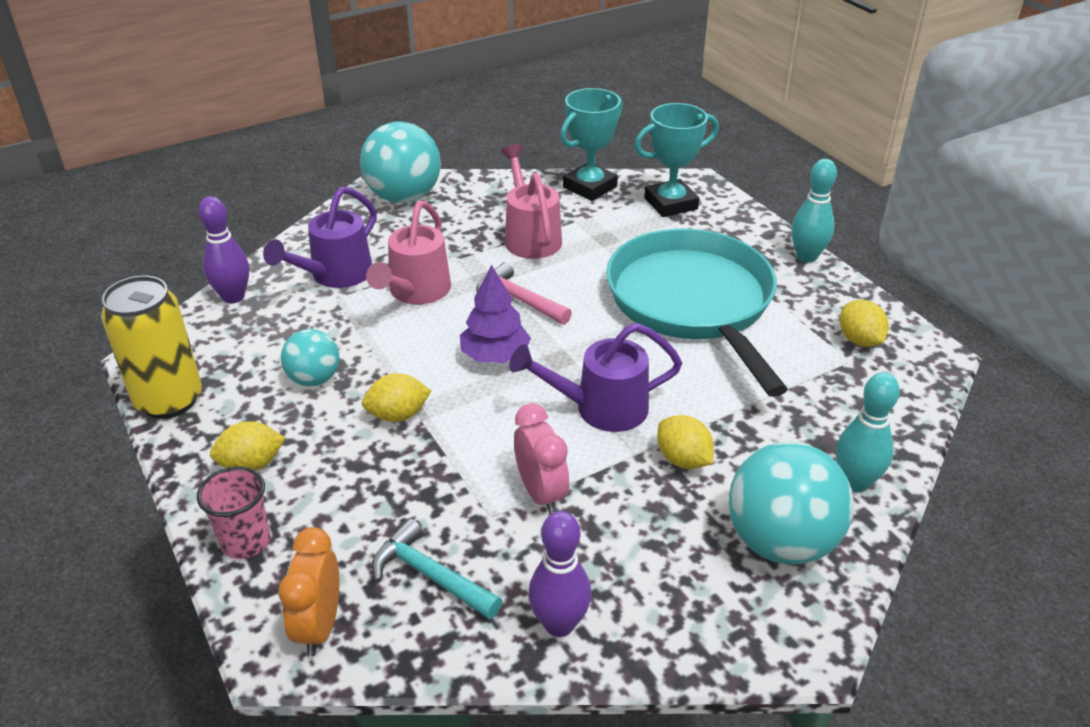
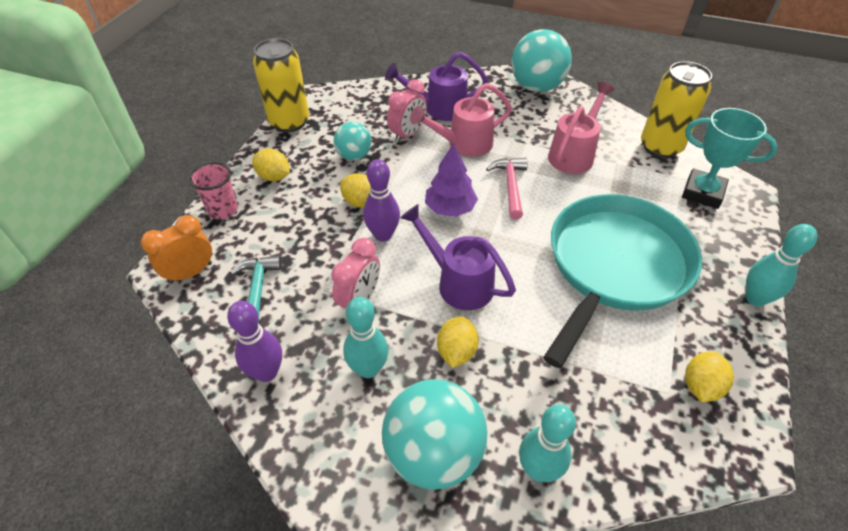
camera: 50 degrees right, 10 degrees up
purple bowling pin [198,196,249,304] -> purple bowling pin moved to [363,159,400,242]
turquoise trophy [560,88,623,201] -> yellow can [641,61,712,158]
none -> turquoise bowling pin [343,297,388,378]
none -> pink clock [387,79,427,143]

